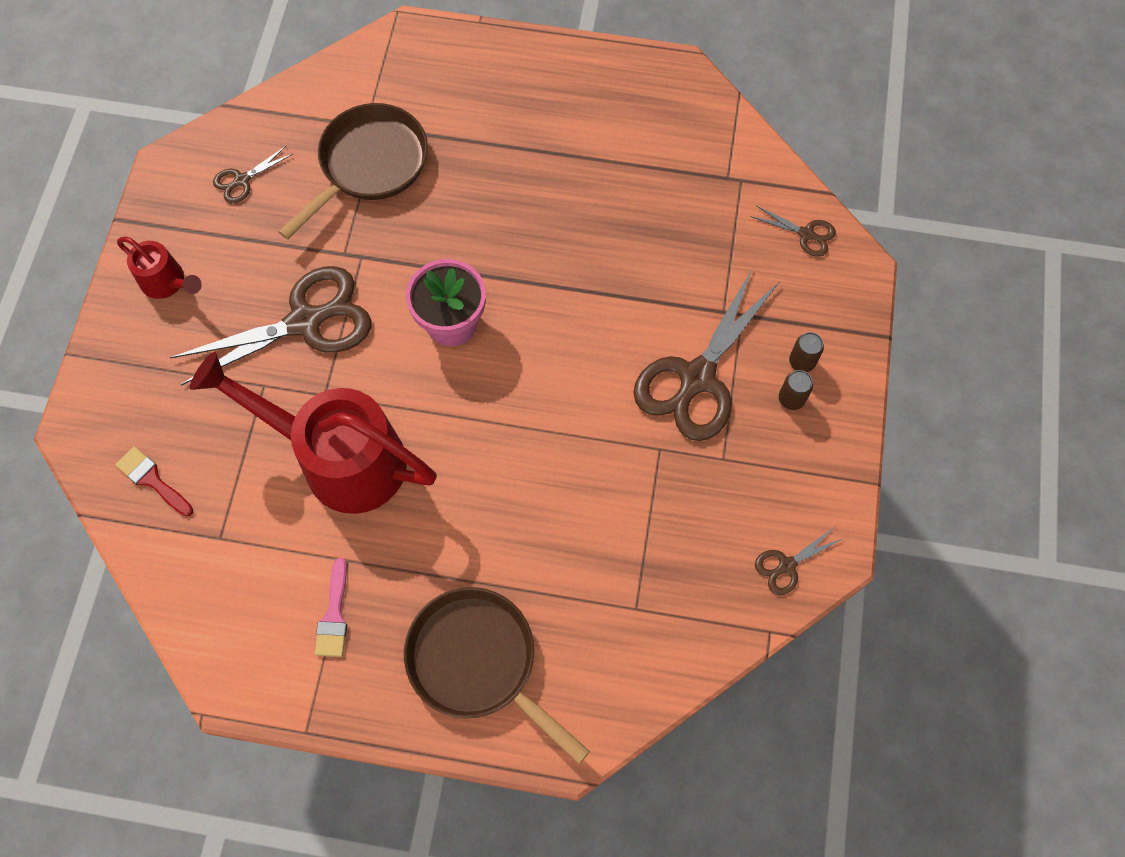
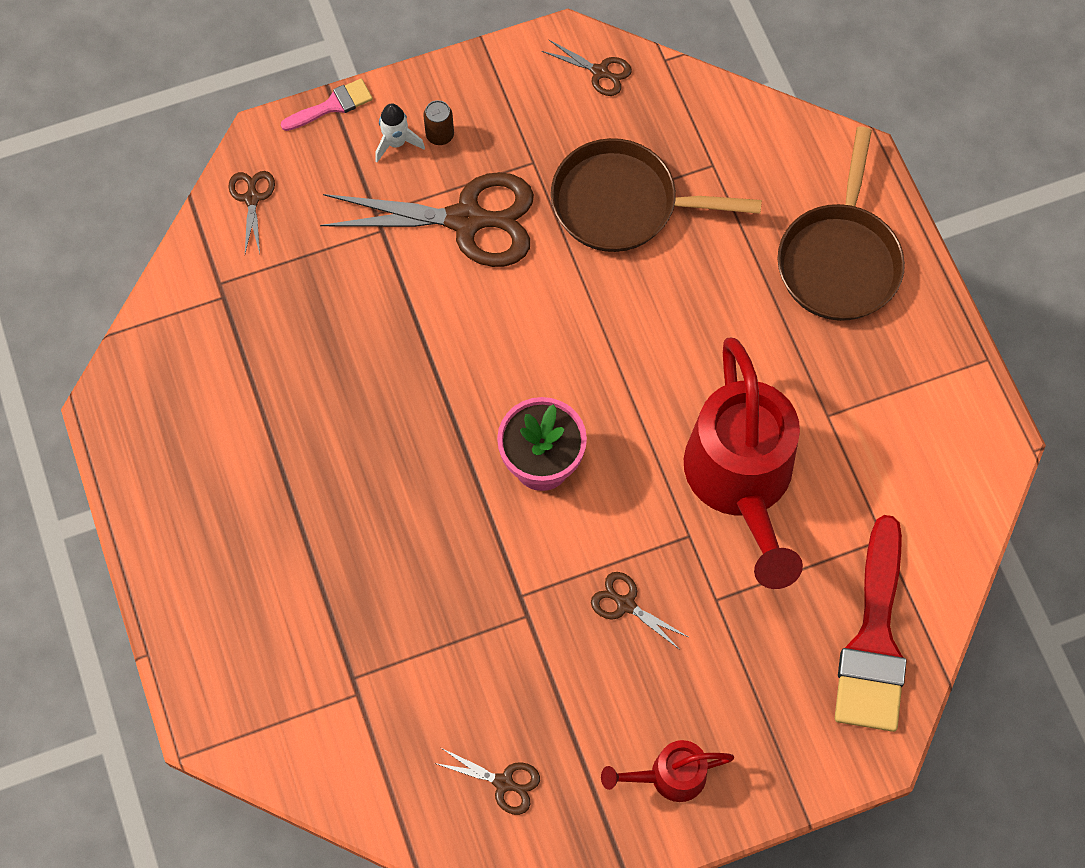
camera: 120 degrees left, 0 degrees up
red brush [115,446,193,517] -> red brush [835,515,907,732], size x2.08
red watering can [117,237,202,299] -> red watering can turned 105 degrees counterclockwise [601,740,734,802]
brown scissors [170,266,371,386] -> brown scissors [591,572,688,650], size x0.45
brown pan [278,103,428,240] -> brown pan moved to [551,138,762,252]
pink brush [315,558,347,657] -> pink brush moved to [281,79,373,131]
brown can [789,332,824,372] -> white rocket [375,103,425,162]

